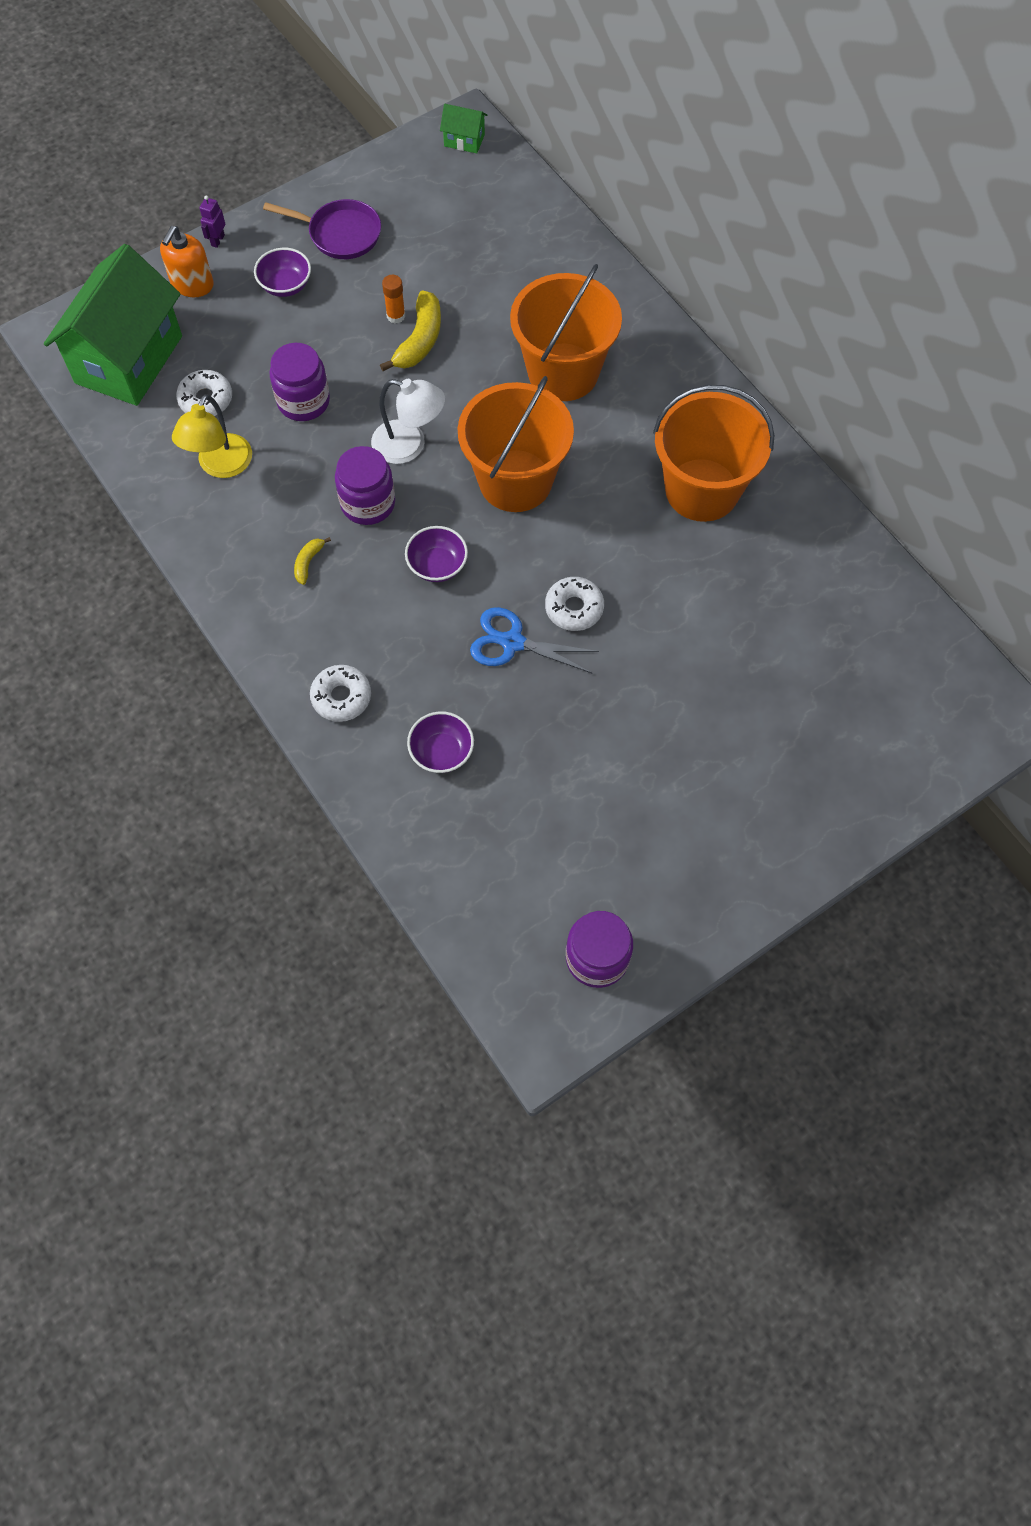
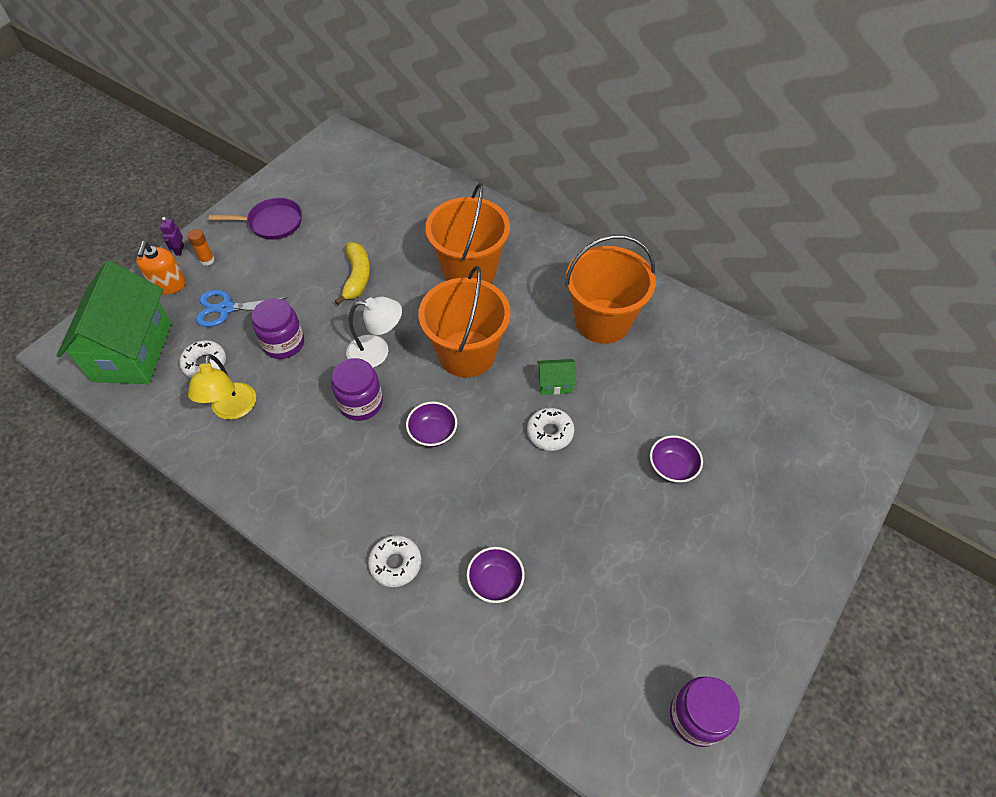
camera: 20 degrees left, 10 degrees down
purple bowl [254,248,311,297] -> purple bowl moved to [650,435,703,483]
yellow banana [294,537,331,585] -> none
orange glue stick [382,275,405,324] -> orange glue stick moved to [188,229,215,266]
green house [440,104,487,153] -> green house moved to [537,359,576,395]
blue scissors [470,607,599,673] -> blue scissors moved to [196,290,288,327]

